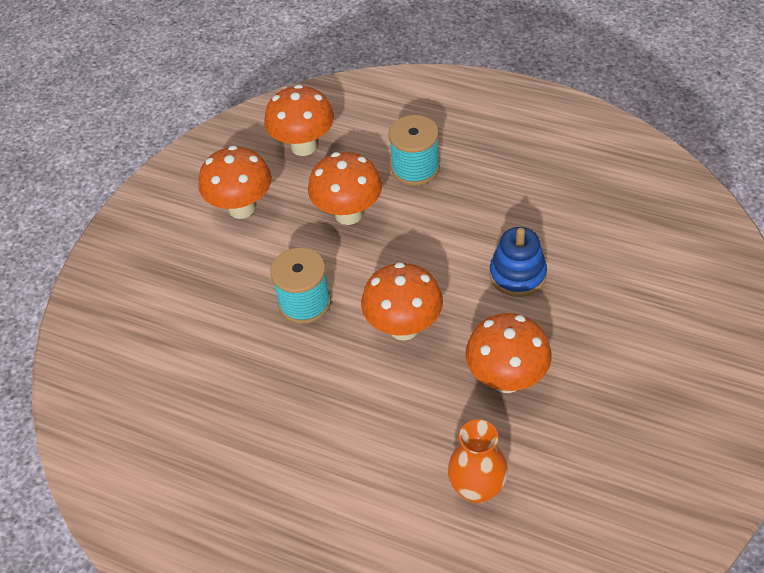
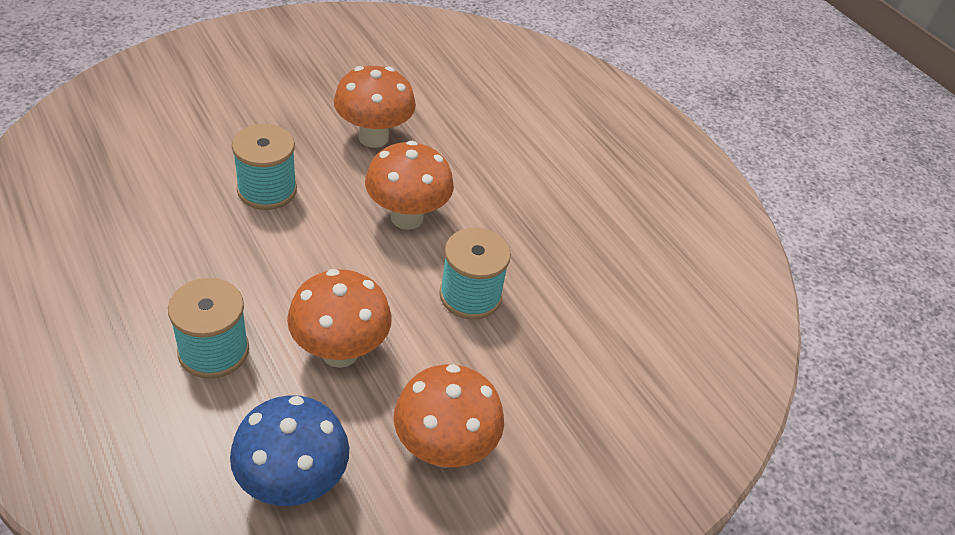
camera: 155 degrees left, 5 degrees down
orange mushroom [264,85,334,156] -> blue mushroom [230,395,349,506]
orange vase [448,419,508,503] -> none
blue stacking toy [490,227,547,297] -> turquoise spool [232,124,297,210]

